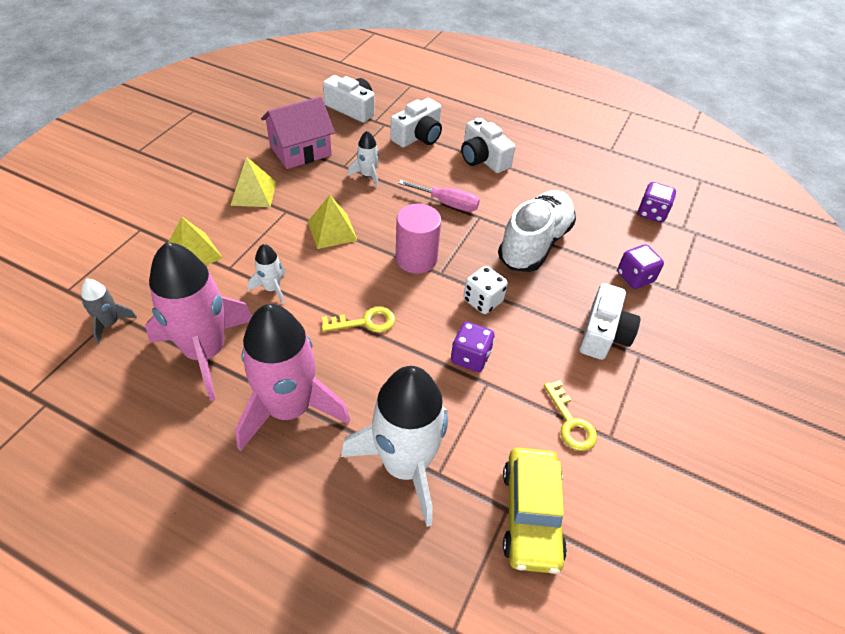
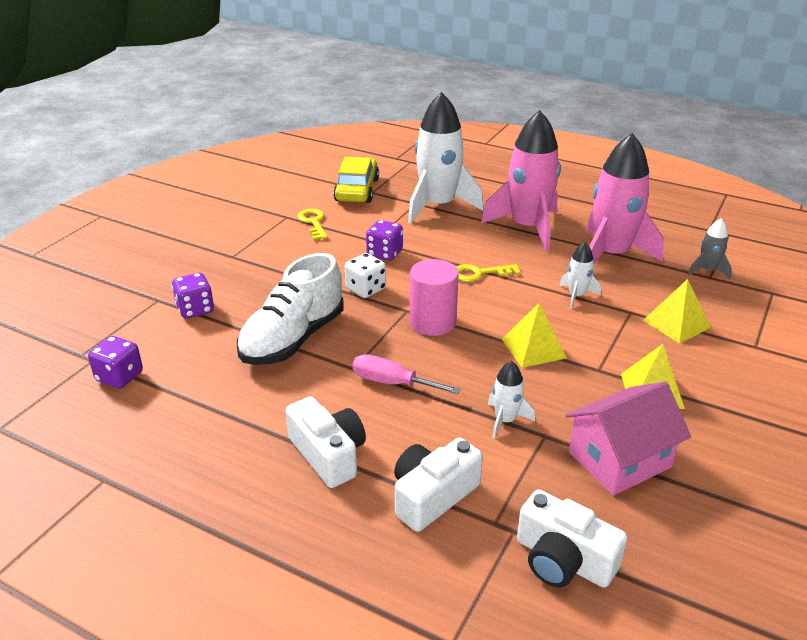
camera: 175 degrees left, 15 degrees down
white camera [579,283,641,360] -> none

